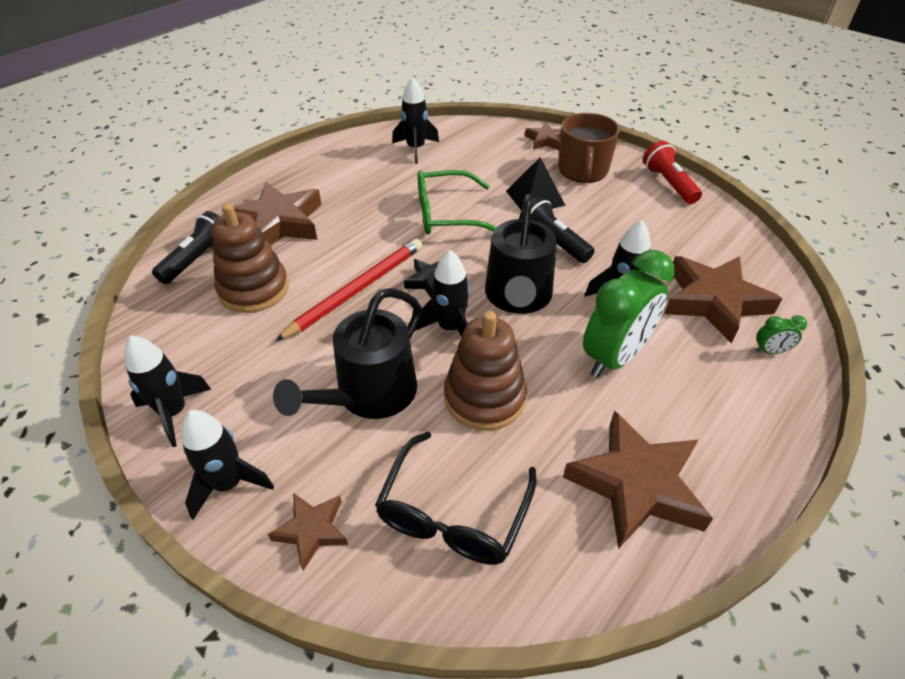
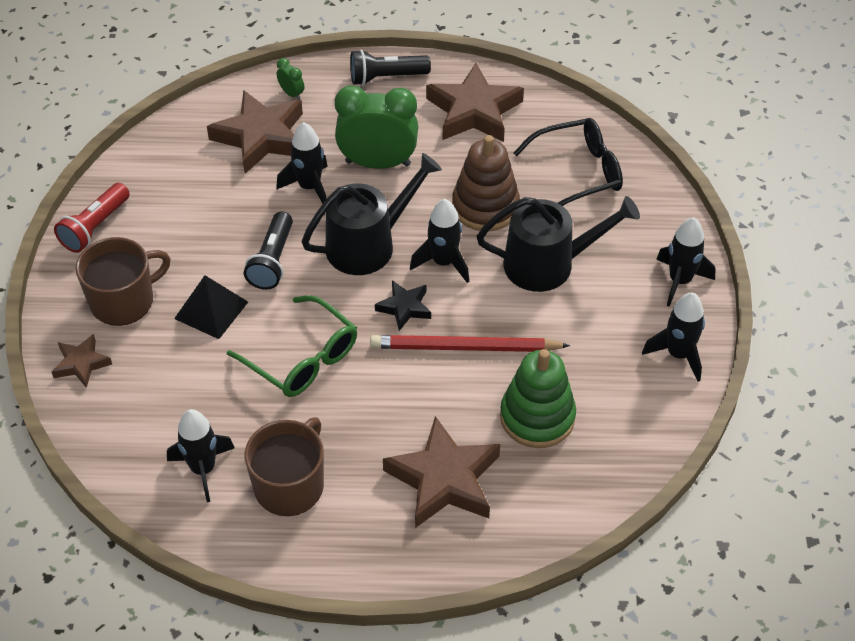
camera: 130 degrees left, 5 degrees up
black flashlight [152,211,220,284] -> black flashlight moved to [350,50,431,86]
brown stacking toy [212,203,289,313] -> green stacking toy [500,349,576,448]
brown star [268,493,348,571] -> none
none -> brown mug [245,417,324,516]

